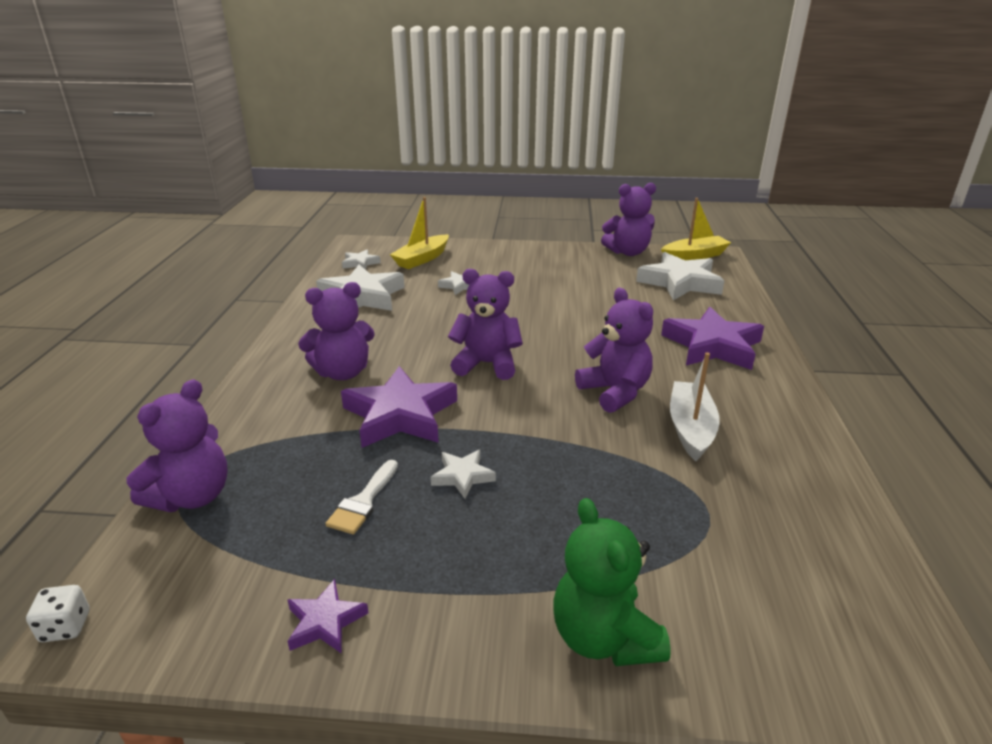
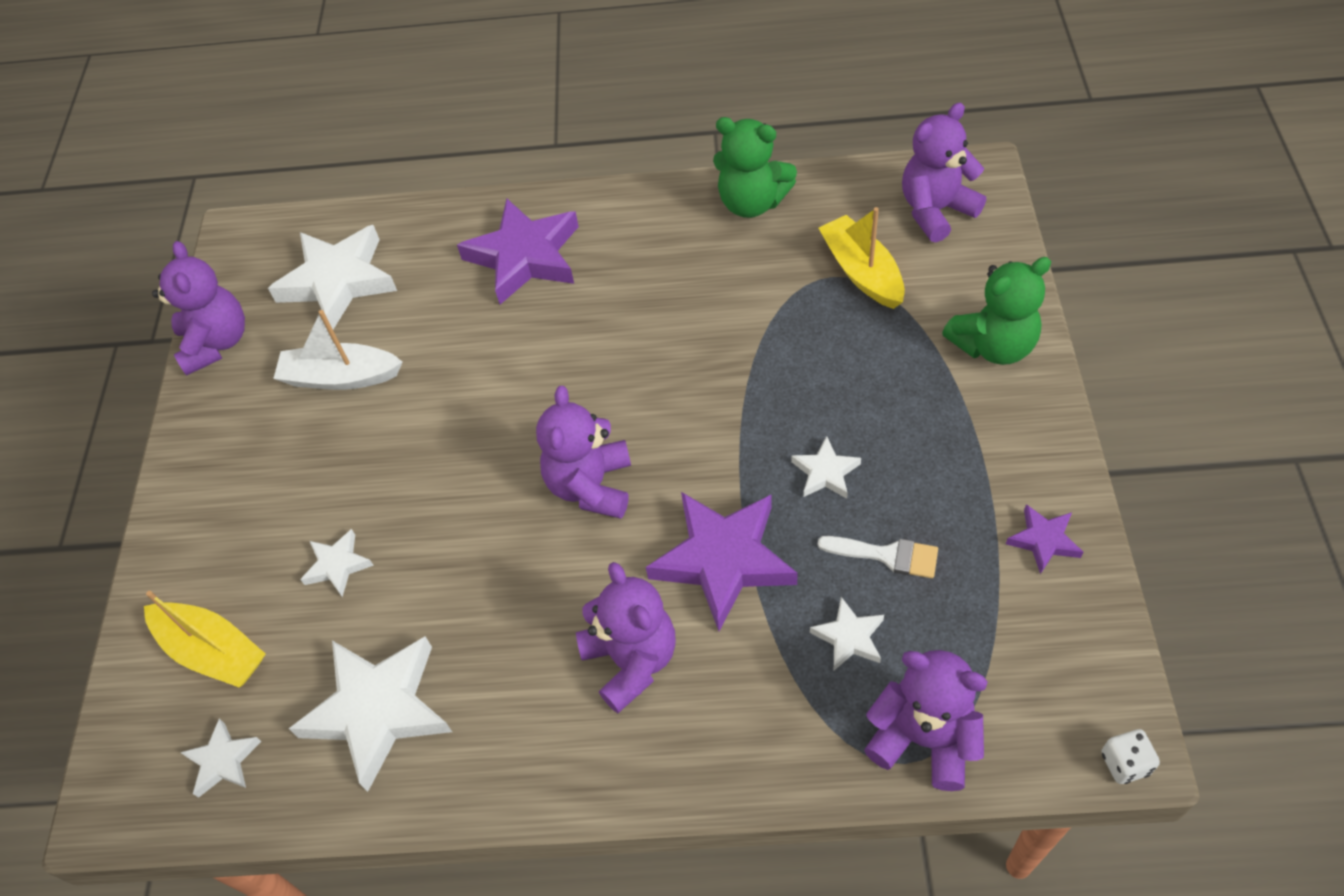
camera: 90 degrees left, 25 degrees up
purple teddy bear [575,288,653,413] -> purple teddy bear moved to [902,103,986,242]
yellow boat [661,198,731,260] -> yellow boat moved to [819,207,905,309]
white boat [670,352,720,461] -> white boat moved to [273,310,403,390]
none -> green teddy bear [713,117,797,218]
none -> white star [810,597,884,670]

